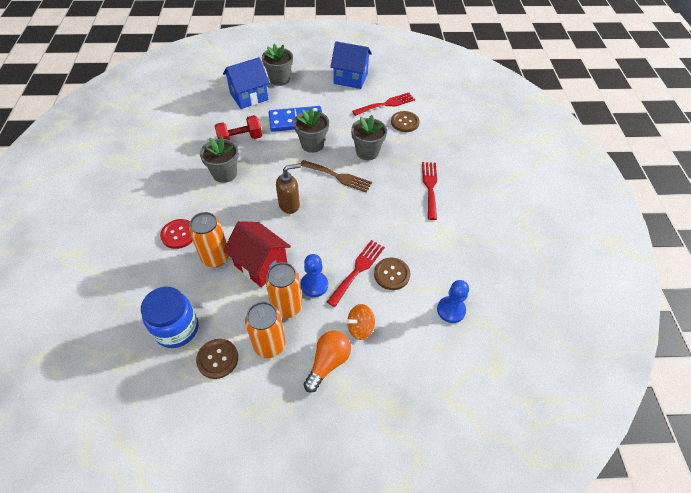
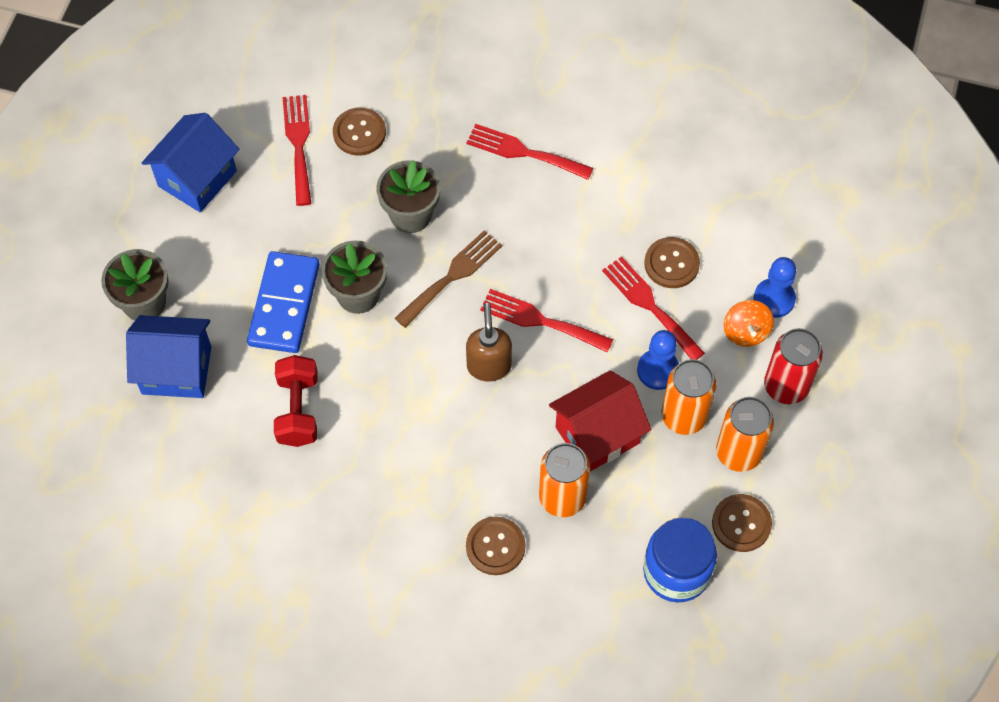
camera: 70 degrees left, 10 degrees up
red button [160,219,193,249] -> brown button [466,516,525,575]
grey flower pot [200,136,239,183] -> none
blue house [223,57,270,109] -> blue house turned 75 degrees counterclockwise [126,315,211,398]
orange light bulb [304,331,351,393] -> red can [764,328,823,404]
blue pawn [437,280,469,323] -> blue pawn moved to [754,257,796,318]
none -> red fork [480,289,613,353]

